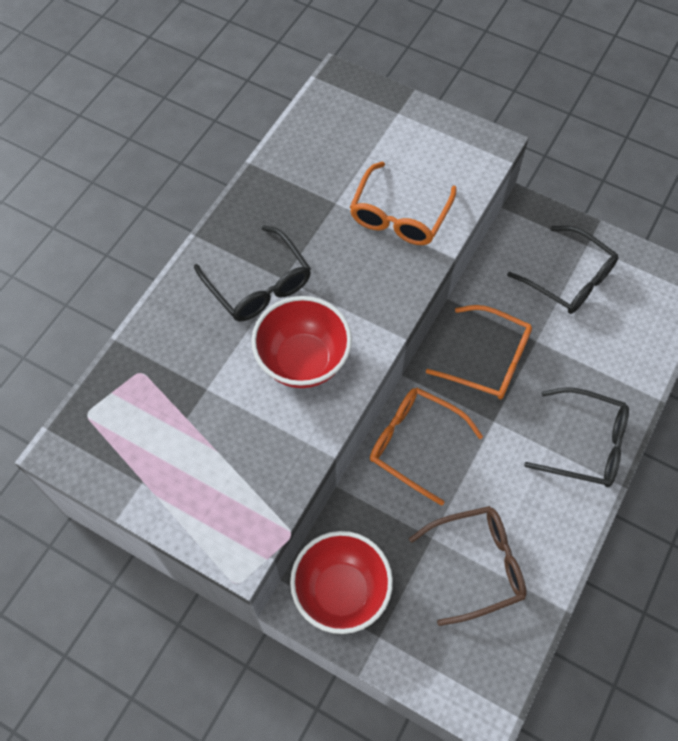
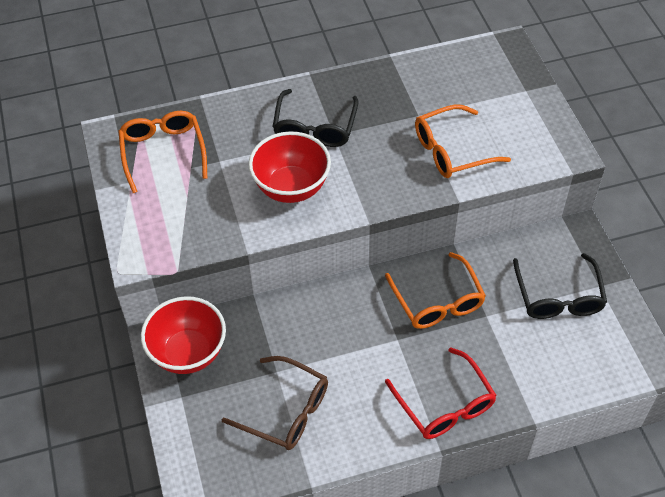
camera: 45 degrees right, 10 degrees down
orange glasses [370,387,483,506] -> orange glasses moved to [118,111,207,193]
black glasses [524,387,629,487] -> red glasses [385,347,497,439]

